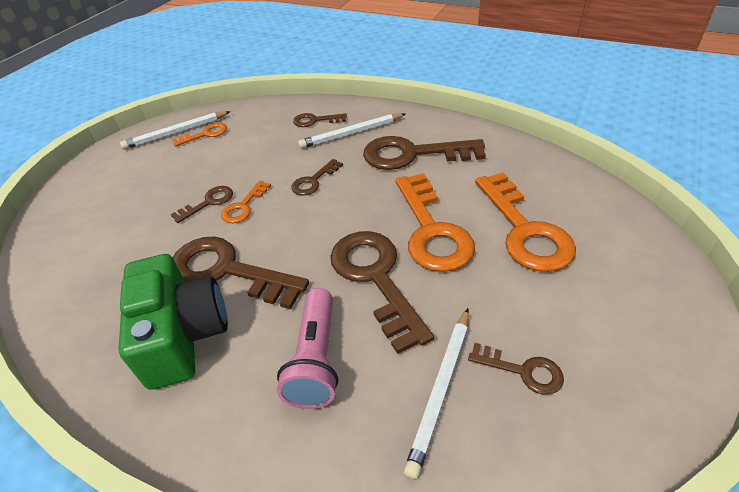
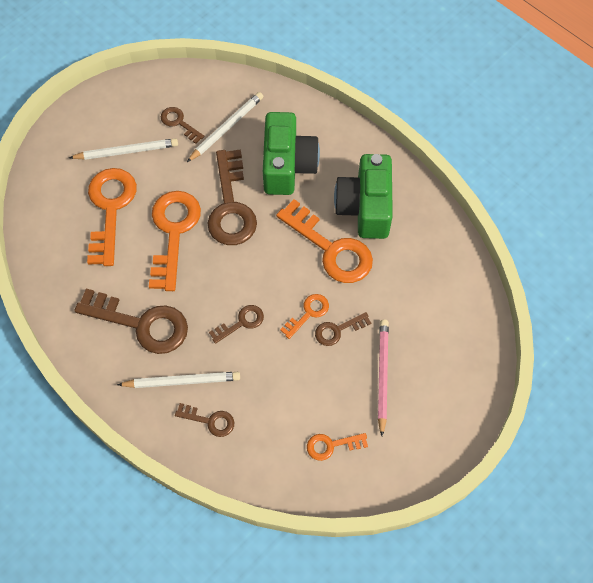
camera: 165 degrees left, 20 degrees up
white pencil [120,111,231,150] -> white pencil moved to [69,138,178,160]
brown key [173,237,309,309] -> orange key [276,199,373,283]
pink flashlight [277,288,338,409] -> green camera [263,112,320,195]
none -> pink pencil [378,320,389,436]

